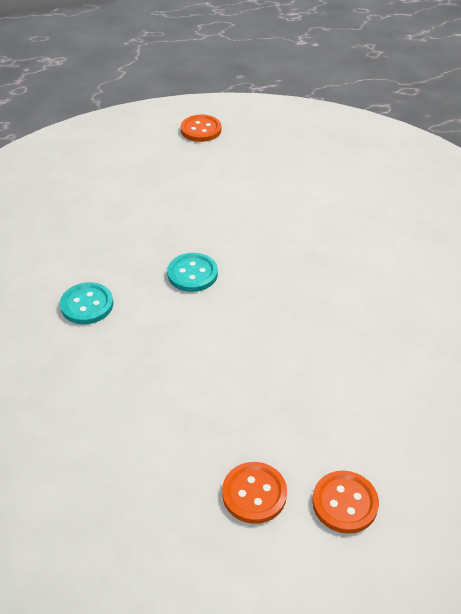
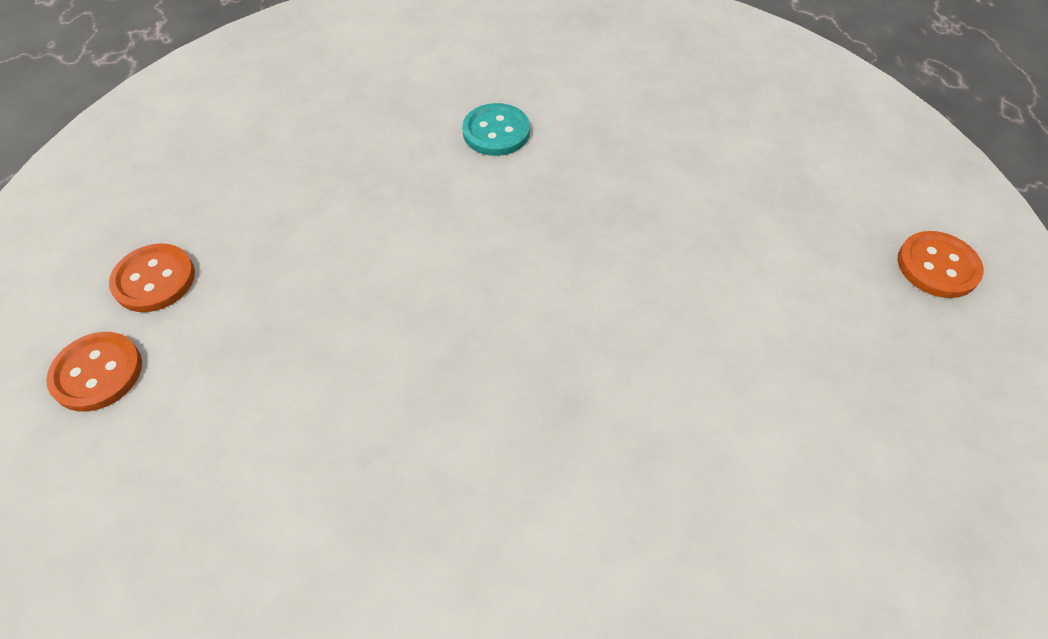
camera: 95 degrees right, 10 degrees up
turquoise button [167,253,218,292] -> none

